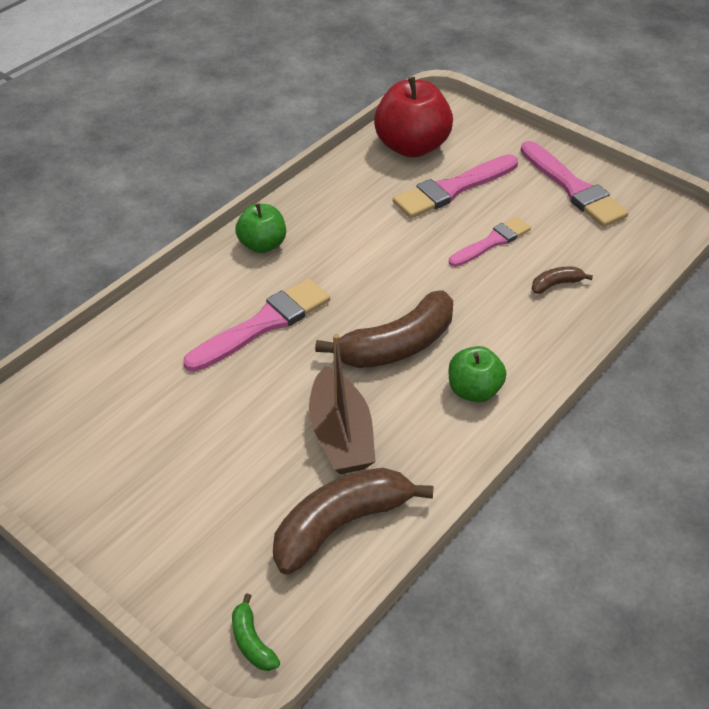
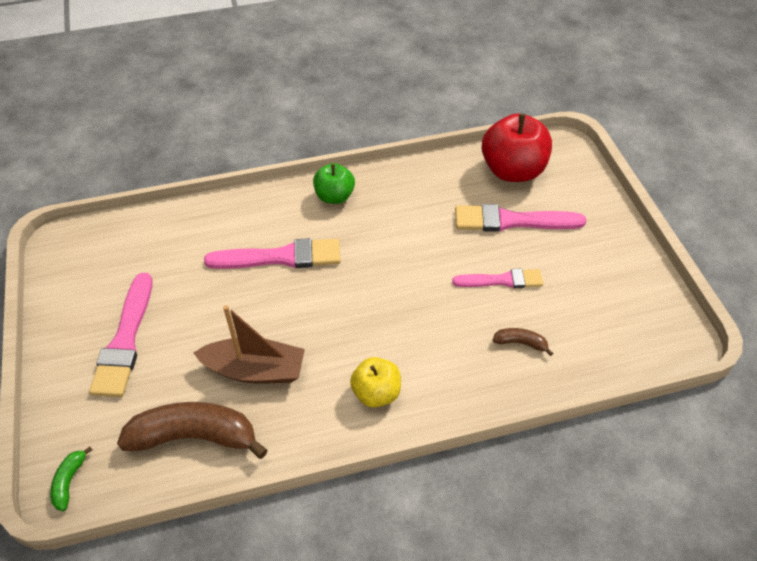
camera: 35 degrees right, 5 degrees up
brown boat [309,334,376,474] -> brown boat turned 105 degrees counterclockwise [193,305,305,383]
brown banana [315,291,453,368] -> none
green apple [449,346,506,402] -> yellow apple [350,357,401,408]
pink brush [520,141,628,227] -> pink brush moved to [89,273,152,397]

